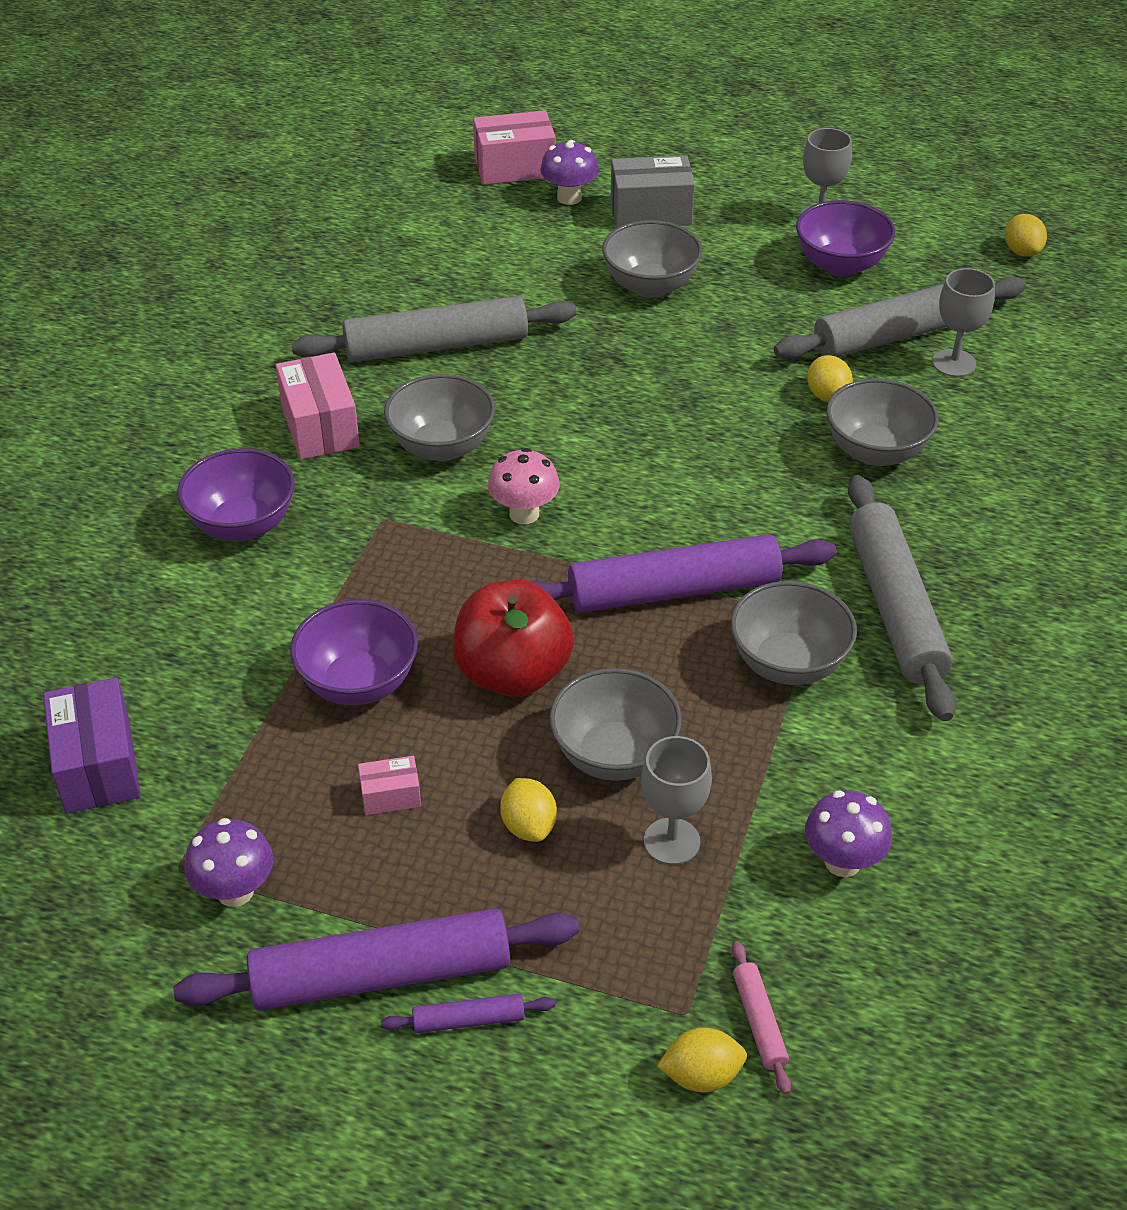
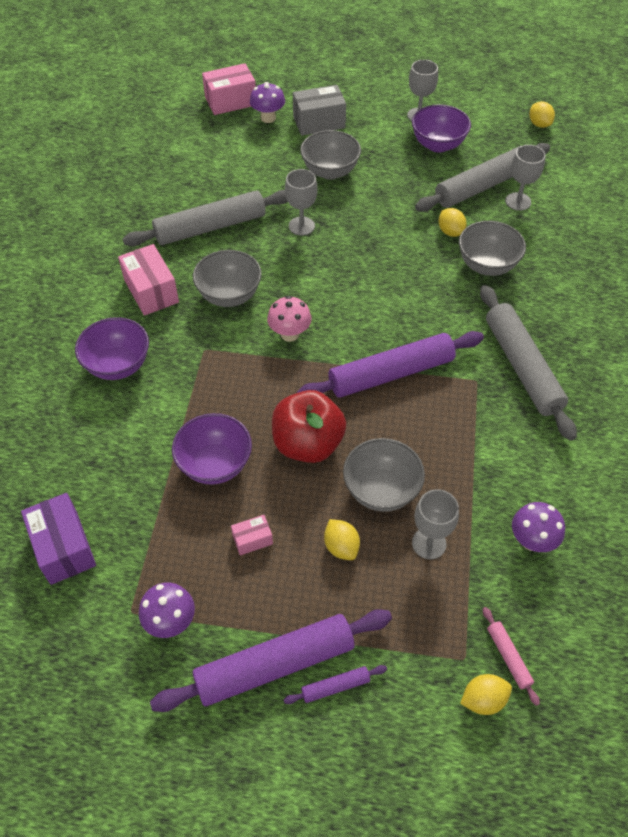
camera: 10 degrees left, 10 degrees up
grey bowl [730,581,857,685] -> none
none -> grey goblet [285,169,318,236]

